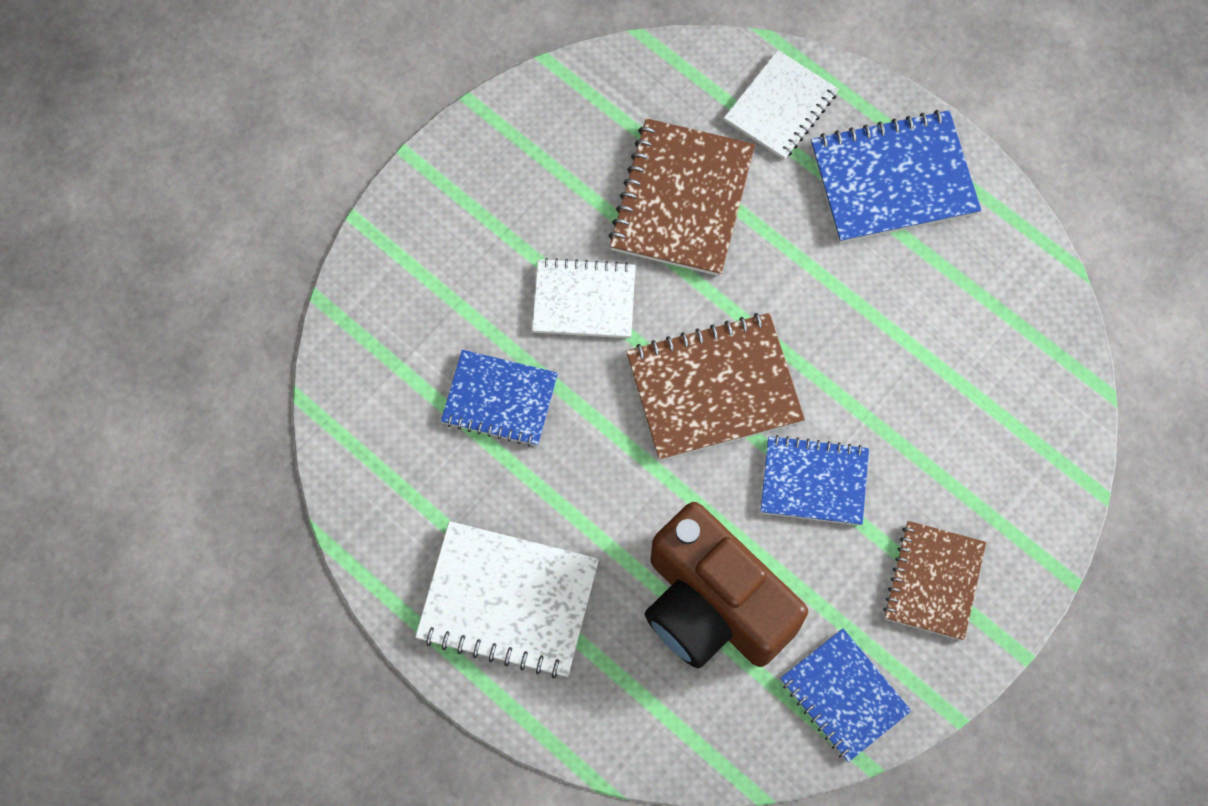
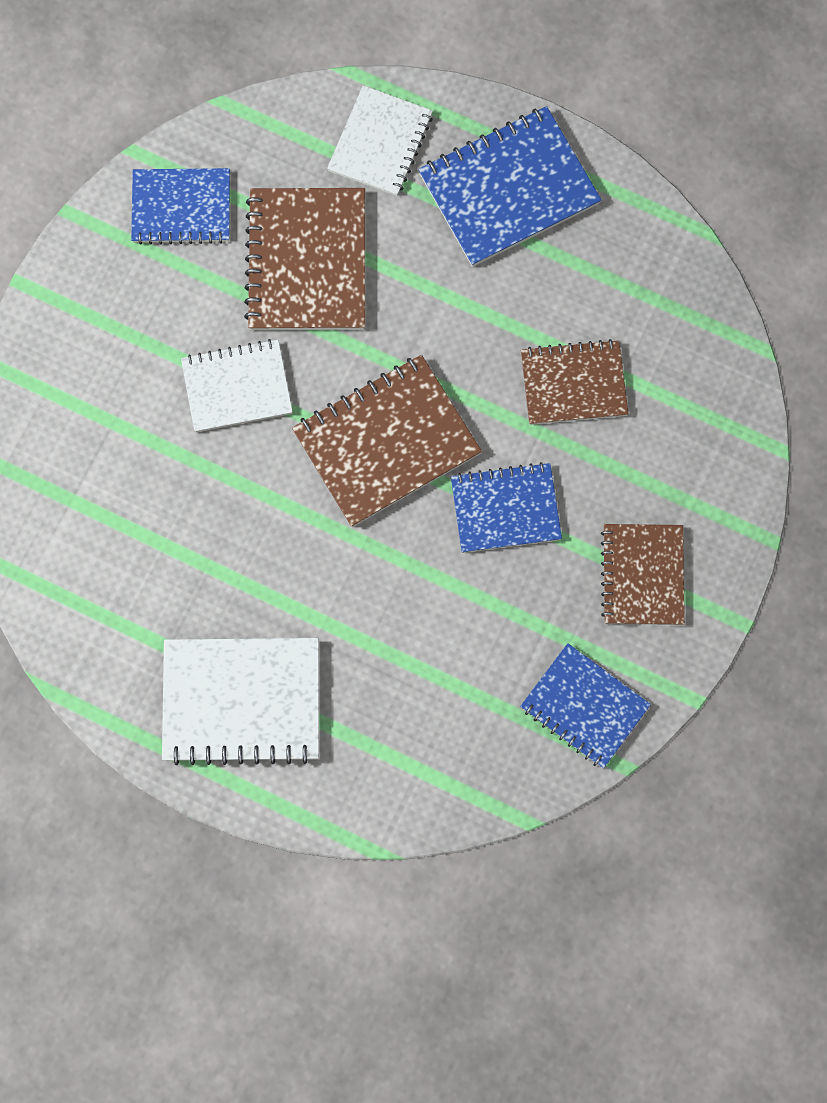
camera: 15 degrees left, 5 degrees up
blue notebook [441,350,558,447] -> blue notebook moved to [131,168,230,245]
brown camera [645,502,808,668] -> none
none -> brown notebook [521,339,629,425]

